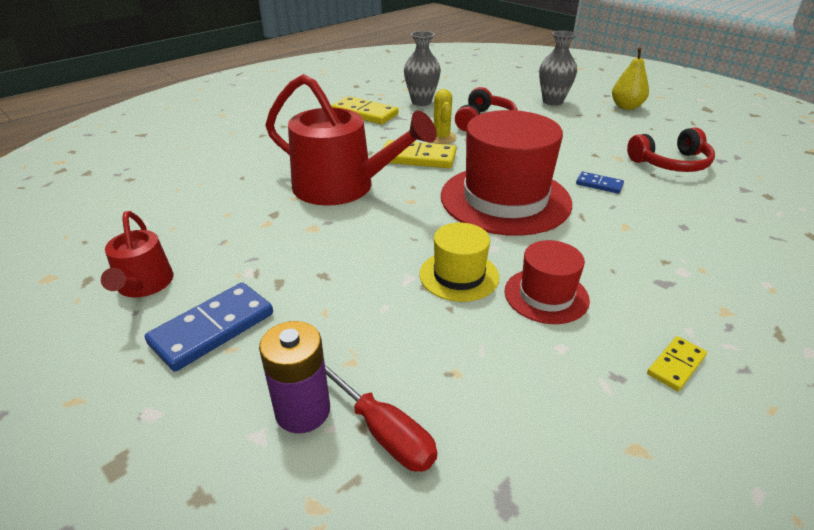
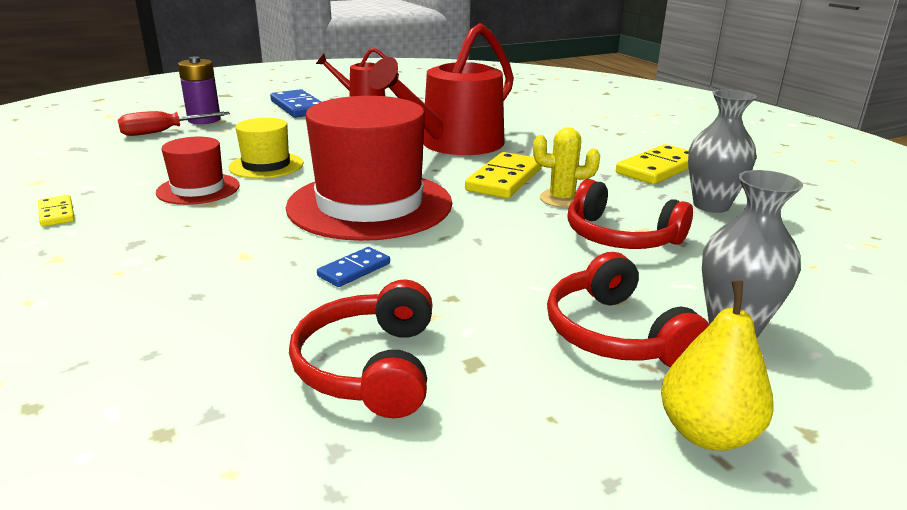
camera: 105 degrees right, 10 degrees down
none -> red headphones [547,252,709,367]

